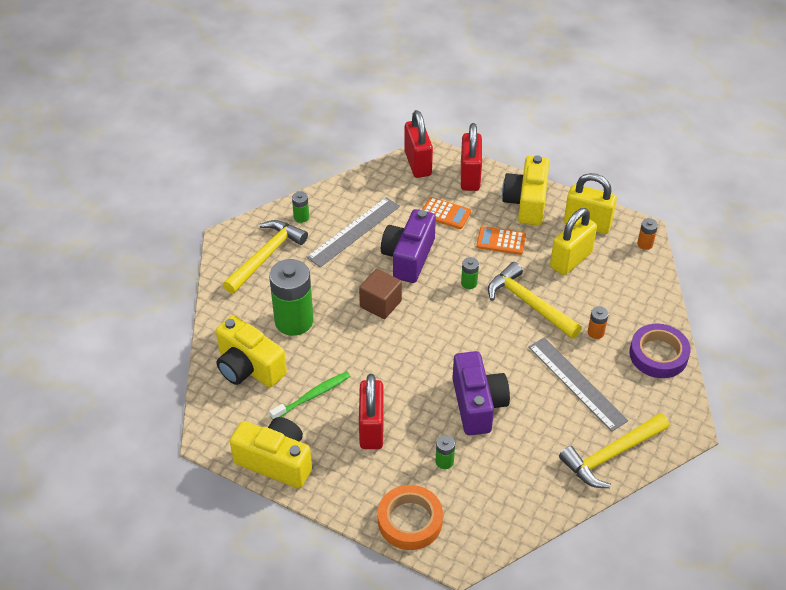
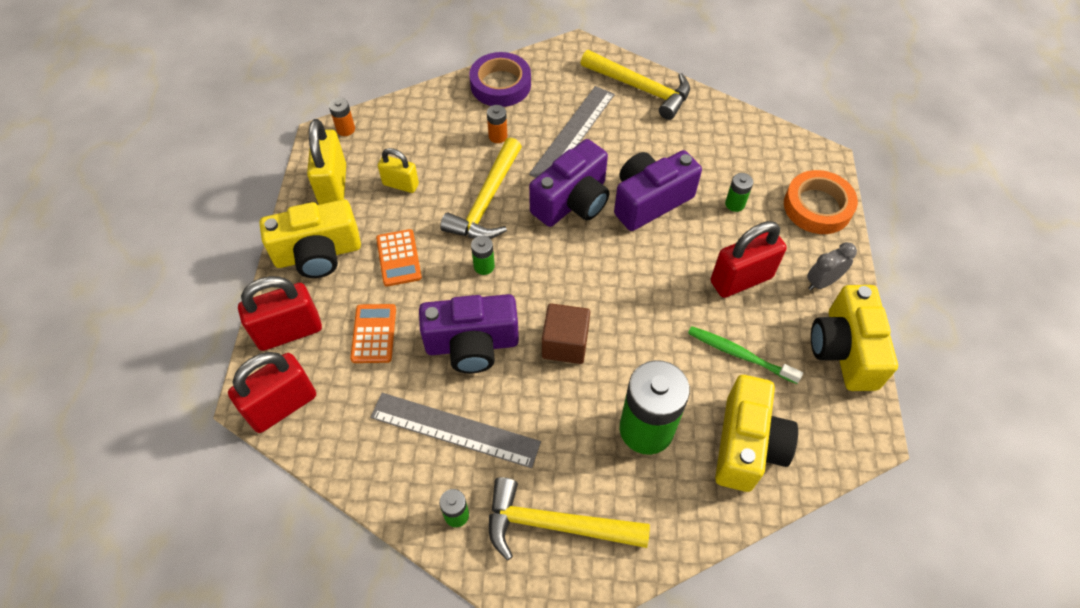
camera: 115 degrees left, 10 degrees up
yellow padlock [550,208,597,275] -> yellow padlock [378,148,419,193], size x0.61
none -> purple camera [529,139,609,227]
none -> grey clock [807,242,857,290]

